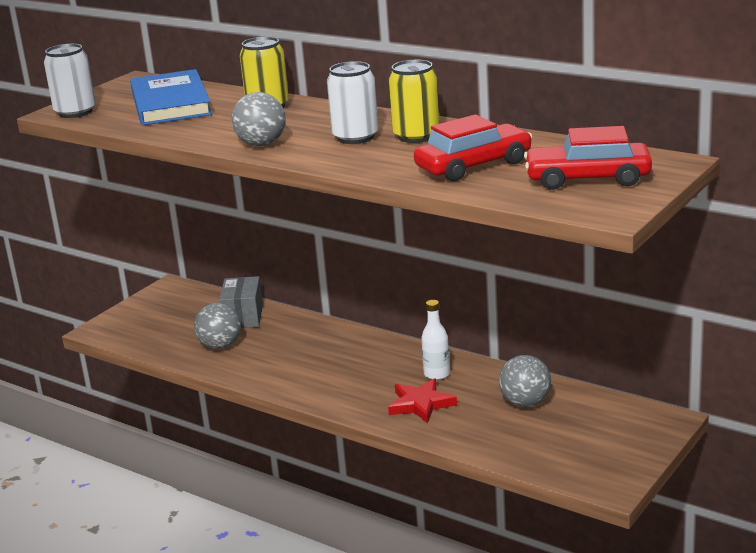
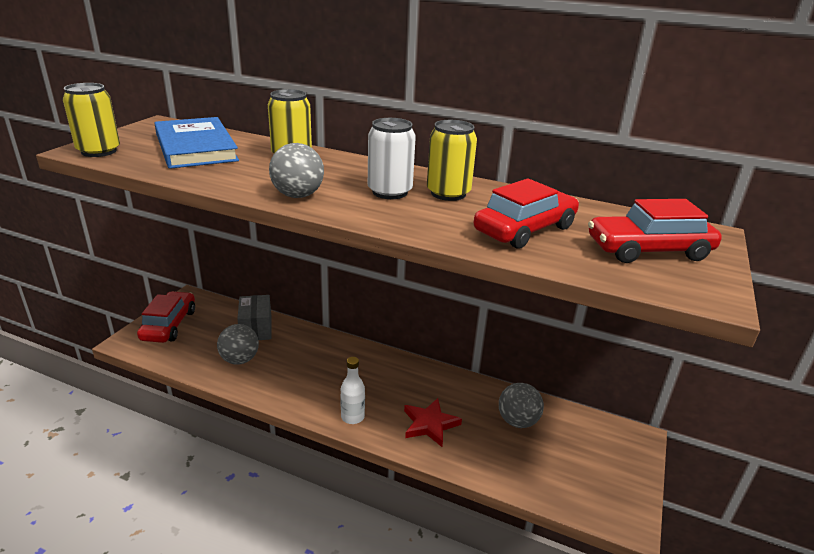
camera: 15 degrees left, 5 degrees up
white can [44,44,96,118] -> yellow can [63,83,120,157]
white bottle [421,300,450,380] -> white bottle moved to [340,357,365,424]
none -> red car [137,291,195,343]

